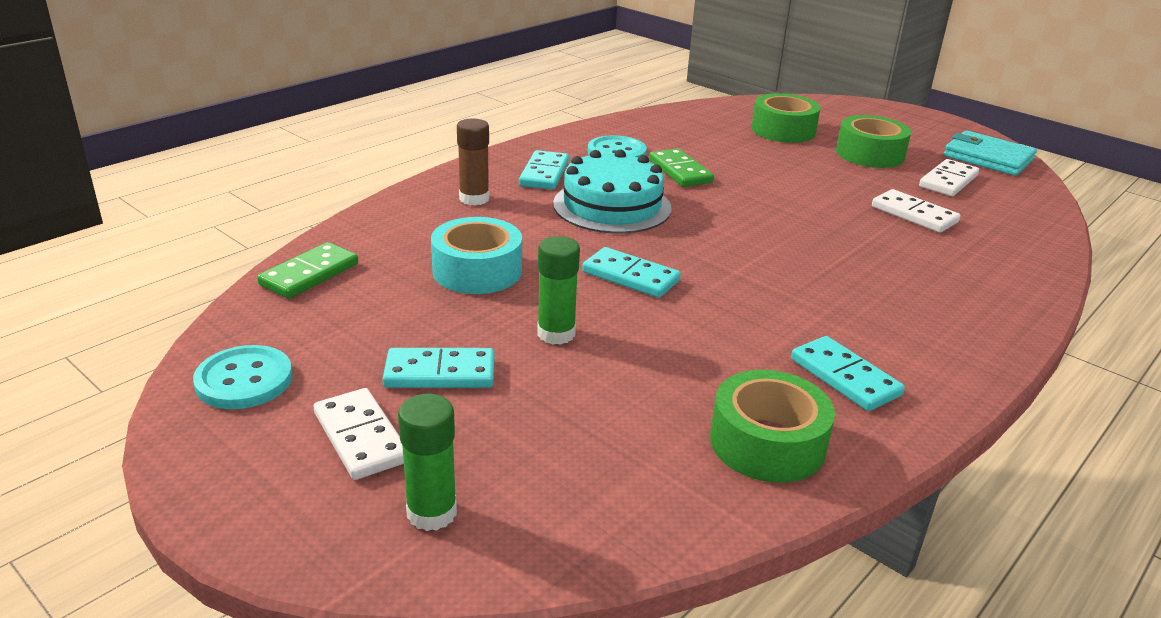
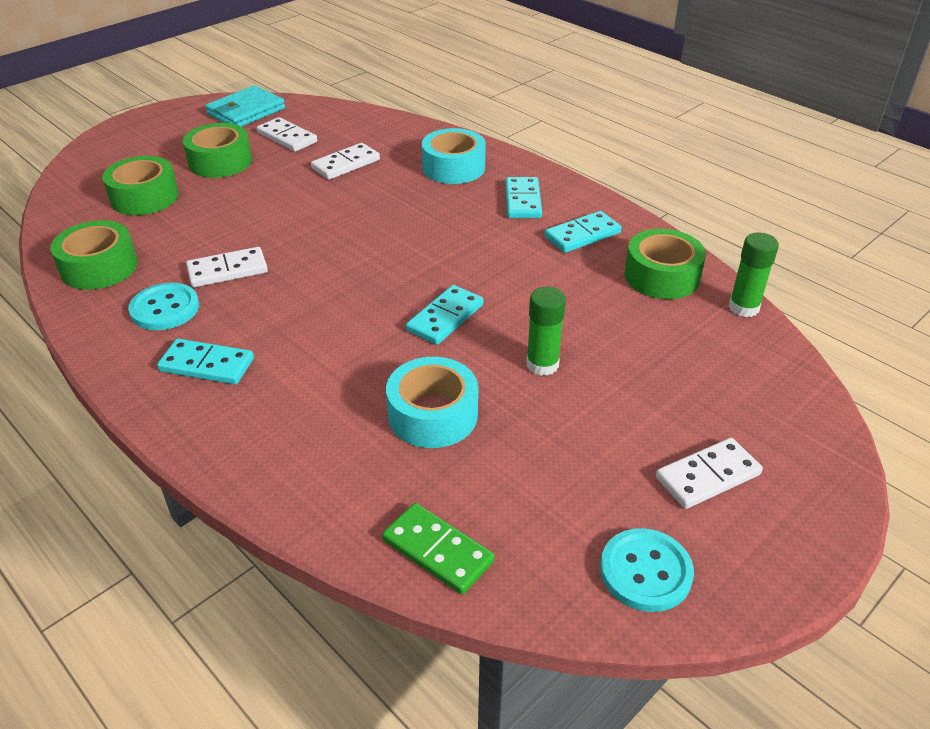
camera: 85 degrees left, 10 degrees up
turquoise domino [382,348,495,388] -> turquoise domino moved to [505,177,542,218]
green glue stick [398,394,457,531] -> green glue stick moved to [728,233,779,317]
brown glue stick [457,118,489,206] -> none
turquoise cake [553,149,672,233] -> none
green domino [649,148,714,187] -> white domino [186,247,268,287]
none -> green tape [50,220,138,290]
none -> turquoise tape [422,128,486,184]

